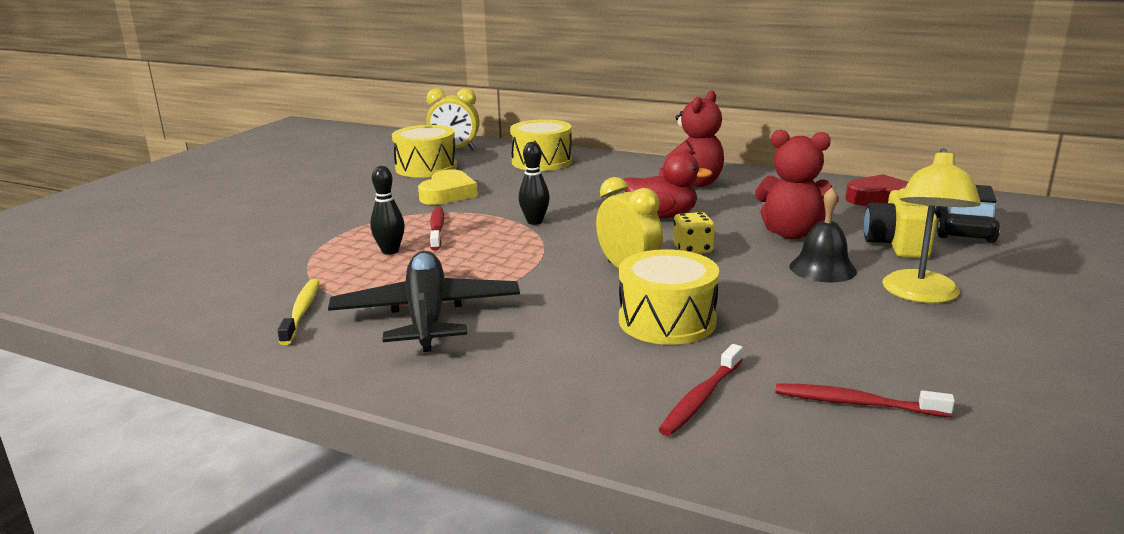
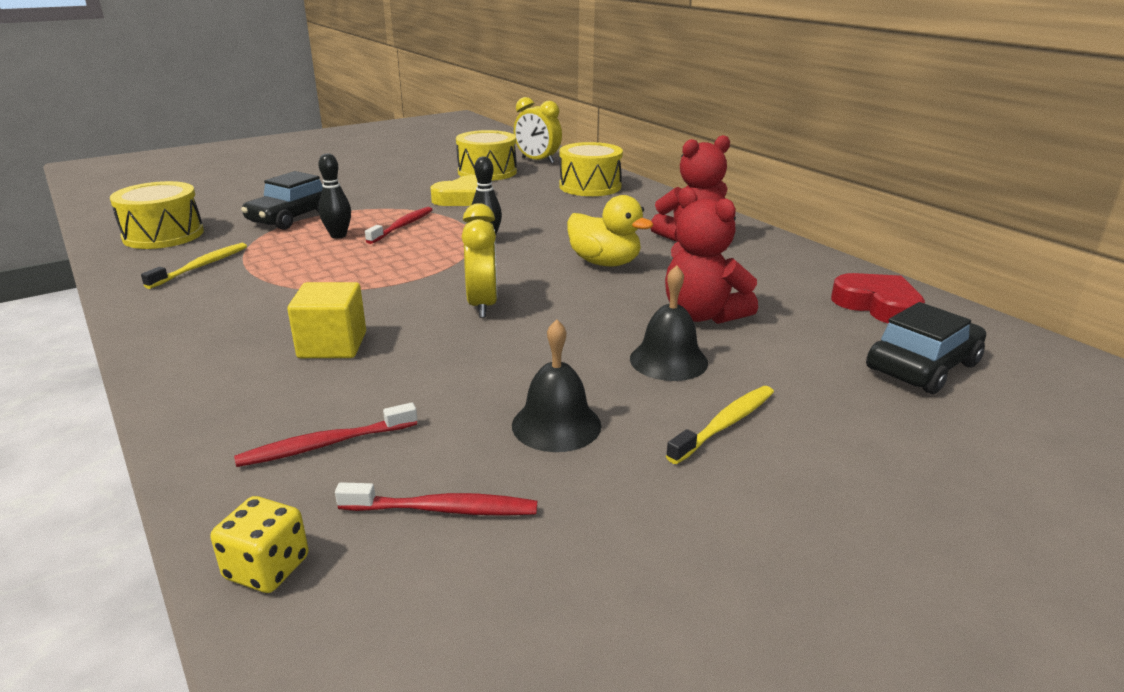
camera: 30 degrees right, 5 degrees up
black plane [328,251,520,352] -> none
yellow drum [619,249,719,345] -> yellow drum moved to [110,181,204,249]
red duck [624,151,712,219] -> yellow duck [567,195,654,266]
yellow dice [673,212,715,254] -> yellow dice moved to [211,496,309,593]
red toothbrush [776,383,955,417] -> red toothbrush turned 135 degrees clockwise [335,482,537,516]
yellow camera [864,186,937,258] -> none
yellow lamp [882,148,981,303] -> yellow toothbrush [666,386,774,464]
none -> black car [241,171,323,230]
none -> yellow cube [287,282,366,358]
none -> black bell [512,319,601,452]

